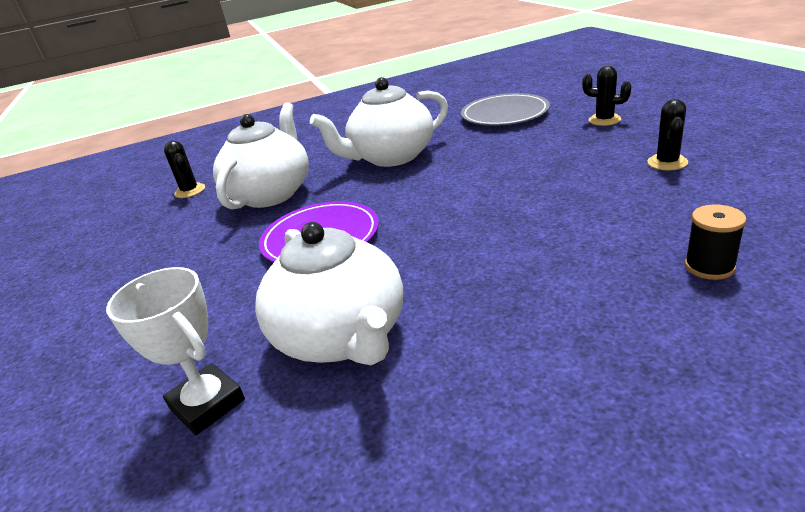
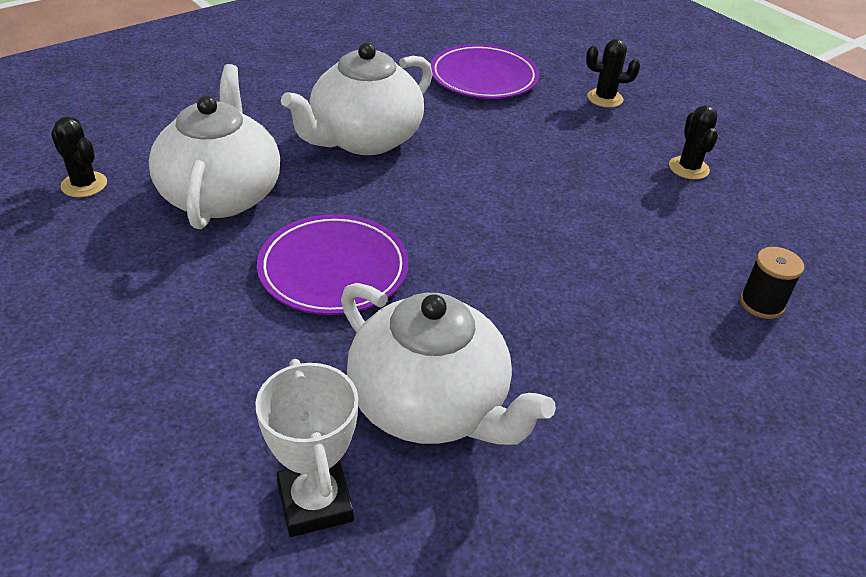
camera: 25 degrees left, 10 degrees up
white trophy [106,267,245,435] -> white trophy turned 45 degrees clockwise [255,359,358,537]
grey plate [461,93,550,126] -> purple plate [430,44,539,99]

